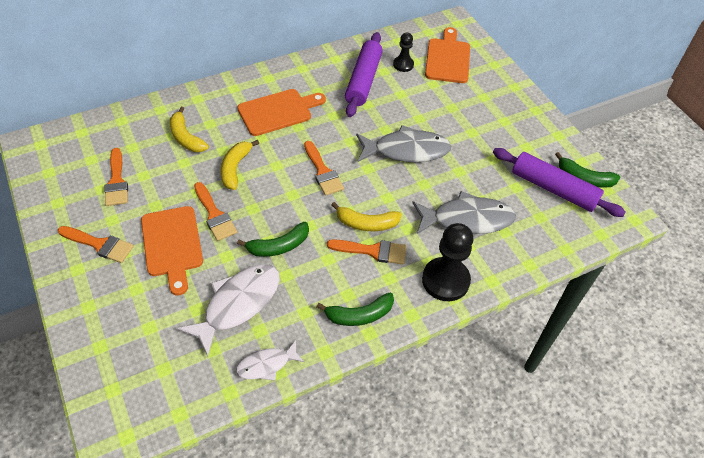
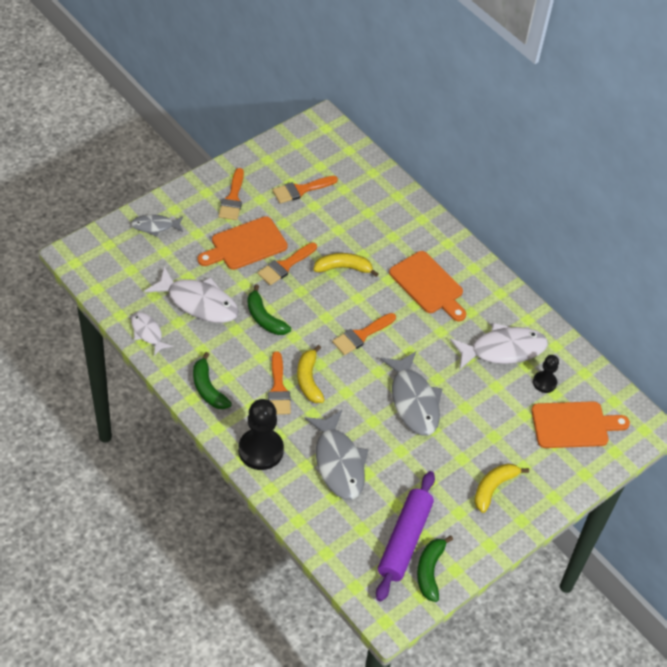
camera: 75 degrees right, 0 degrees up
yellow banana [170,107,209,152] -> yellow banana moved to [474,463,529,513]
purple rolling pin [345,32,383,117] -> white fish [450,323,548,369]
none -> grey fish [131,214,183,237]

